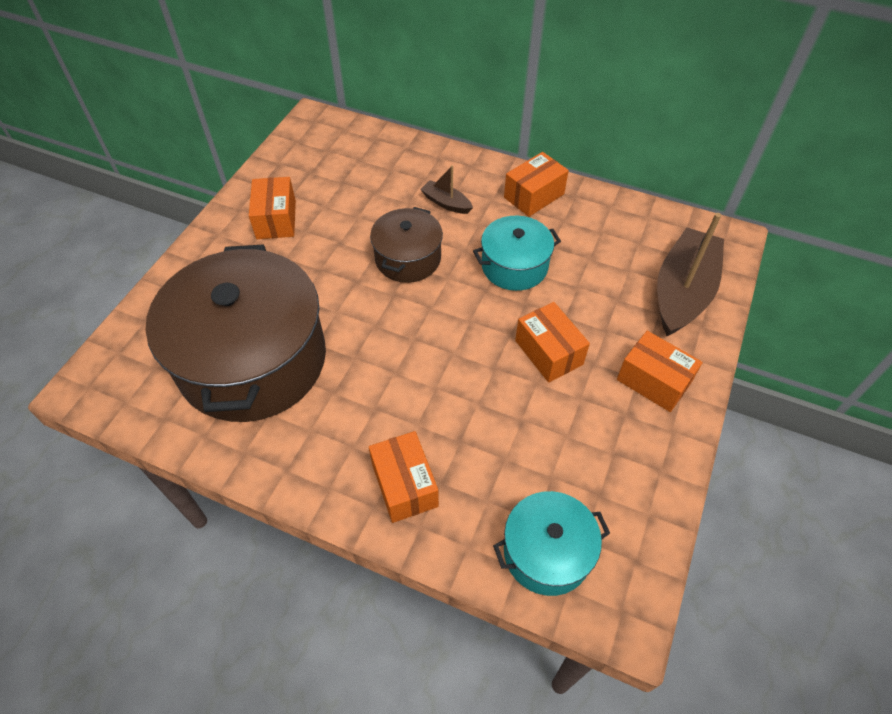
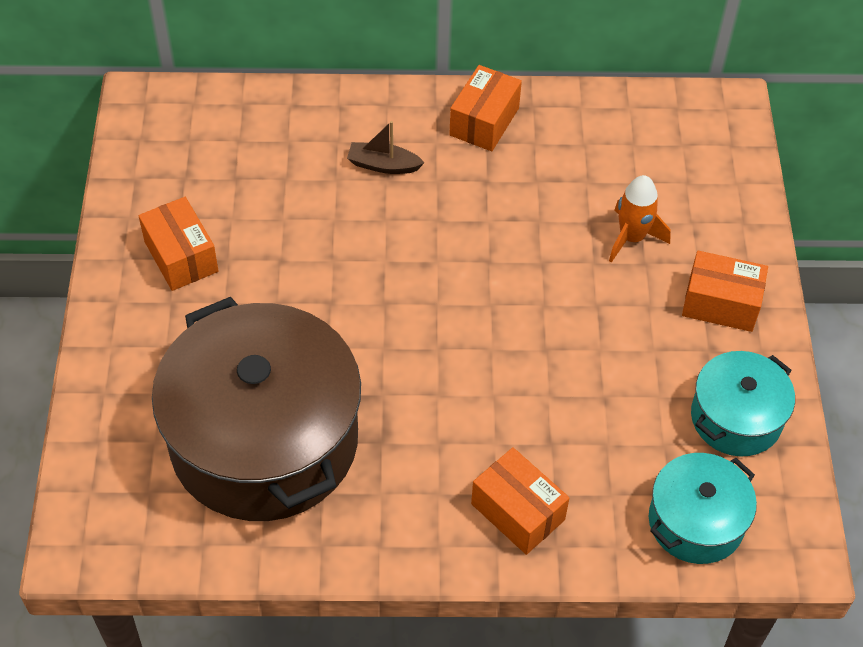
camera: 25 degrees left, 0 degrees up
brown pot [370,207,443,283] -> none
turquoise pot [473,216,561,291] -> turquoise pot moved to [691,351,795,457]
orange box [515,302,590,383] -> none
brown boat [657,213,724,336] -> none
none -> orange rocket [609,175,671,263]

